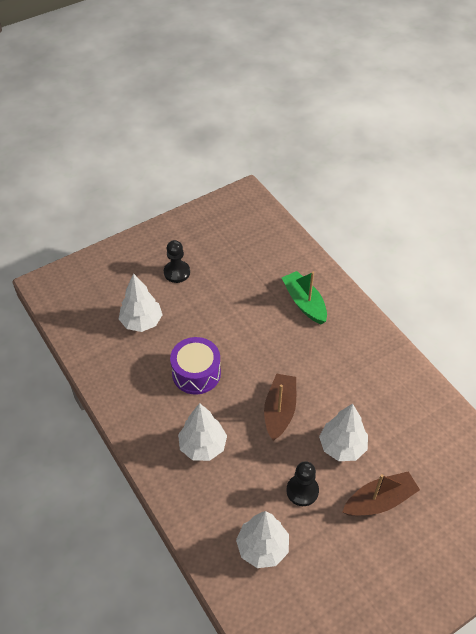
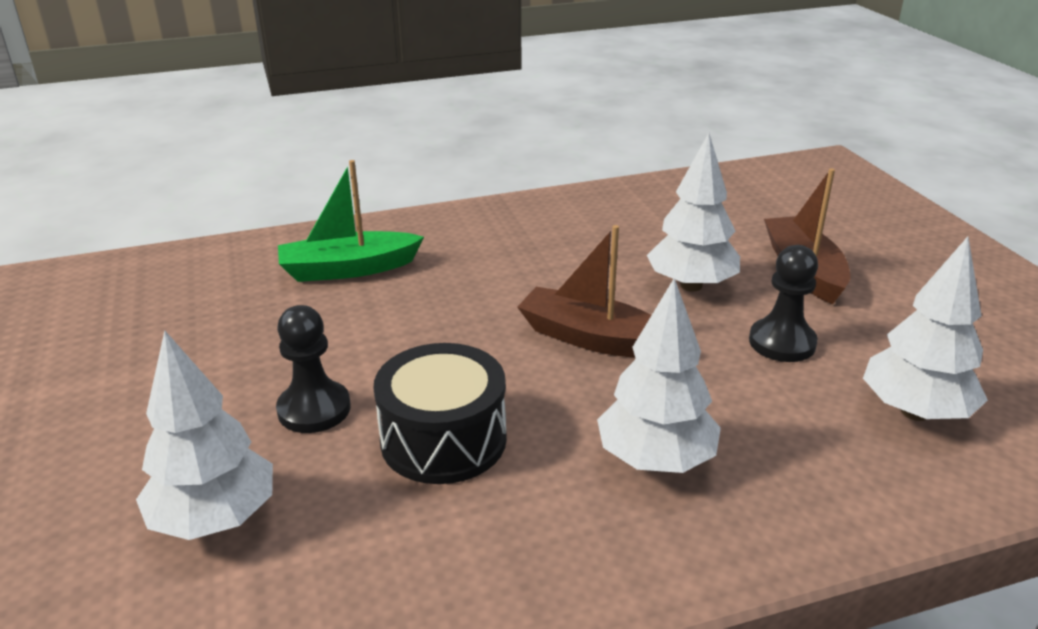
camera: 75 degrees left, 20 degrees down
black pawn [164,240,190,283] -> black pawn moved to [276,305,351,433]
purple drum [170,337,221,394] -> black drum [374,343,507,484]

